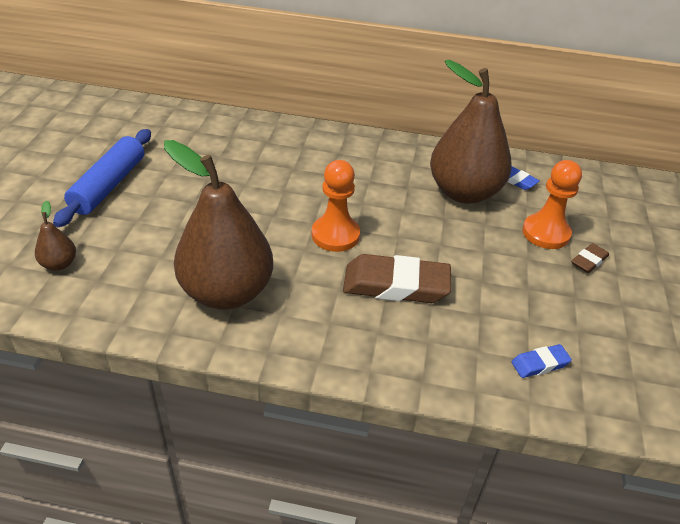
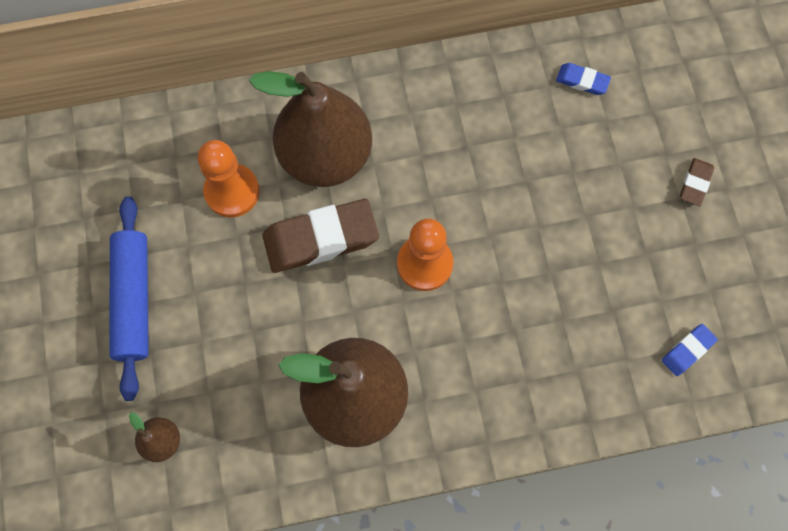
camera: 20 degrees left, 30 degrees up
brown eraser [343,254,451,303] -> brown eraser moved to [262,199,379,273]
brown pear [430,60,512,204] -> brown pear moved to [249,71,372,187]
orange pawn [522,160,582,249] -> orange pawn moved to [198,140,260,218]

